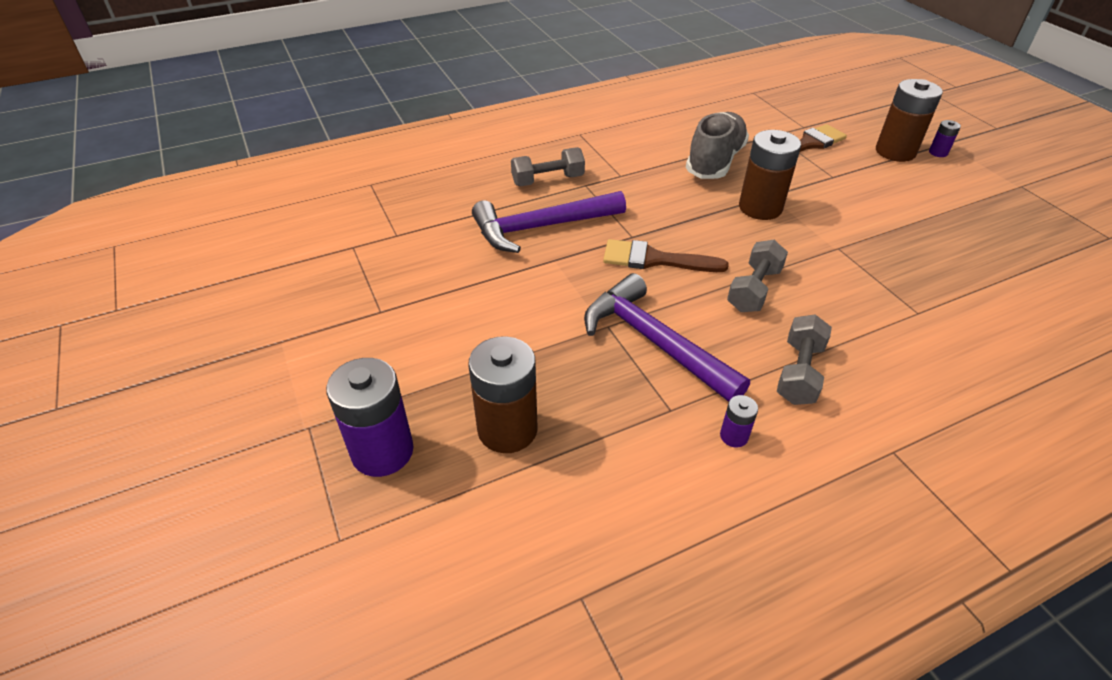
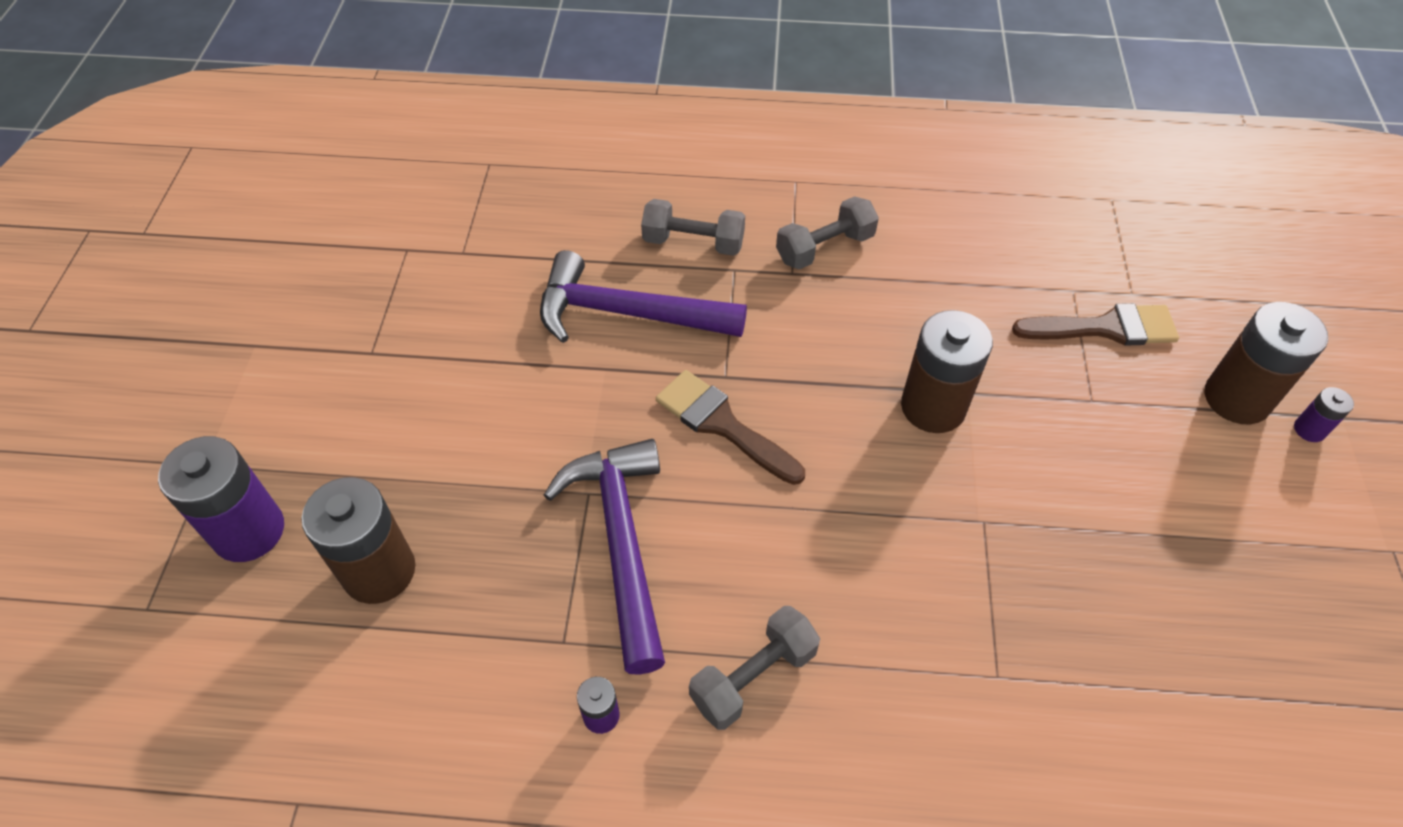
camera: 30 degrees right, 10 degrees up
grey shoe [686,112,749,179] -> none
grey dumbbell [727,240,788,312] -> grey dumbbell moved to [776,196,879,269]

